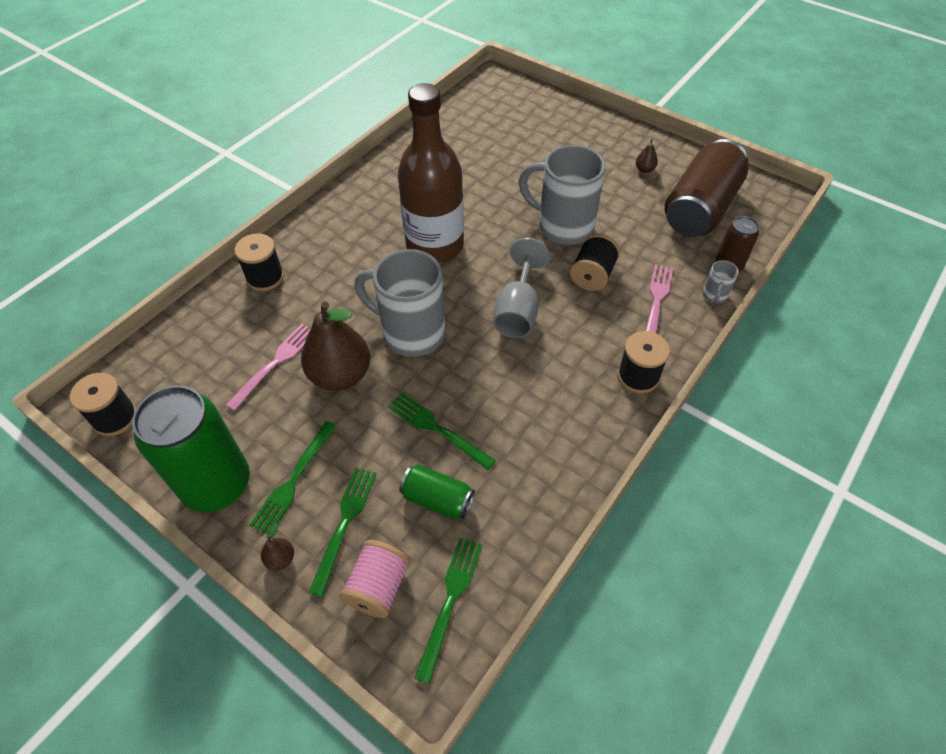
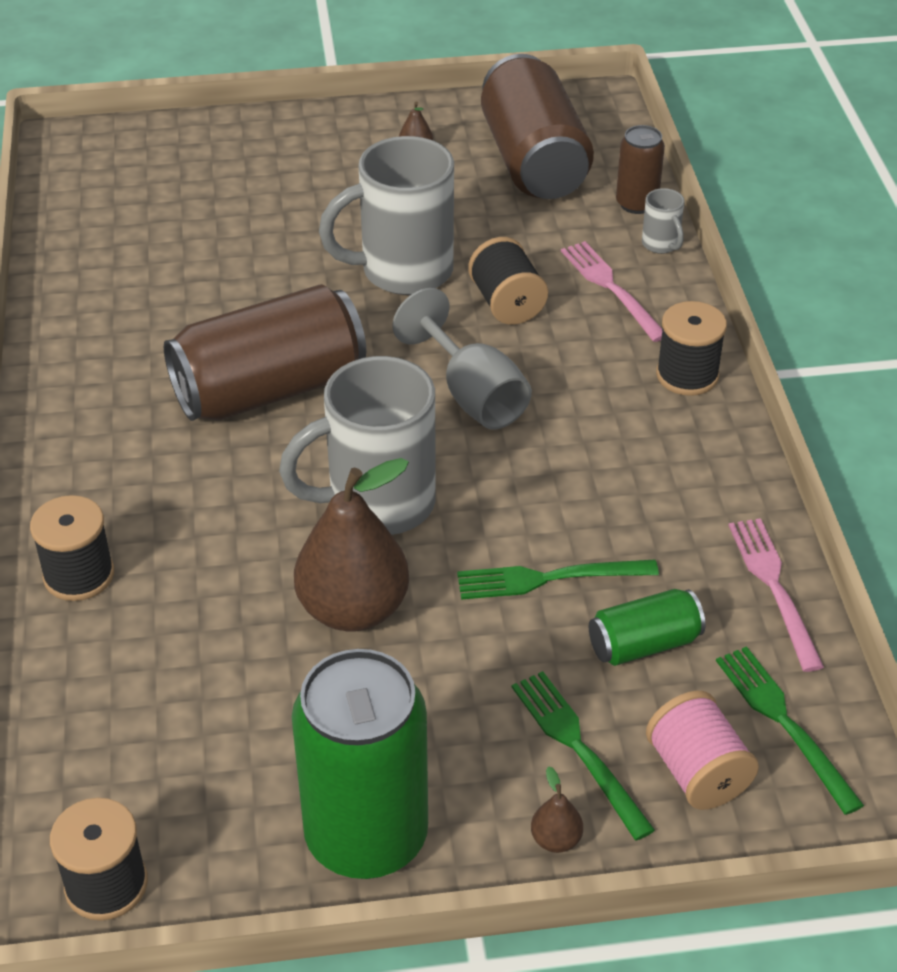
camera: 45 degrees left, 10 degrees down
pink fork [226,324,311,411] -> pink fork moved to [728,518,824,672]
green fork [249,421,337,535] -> none
brown bottle [398,83,464,263] -> brown can [164,284,366,421]

